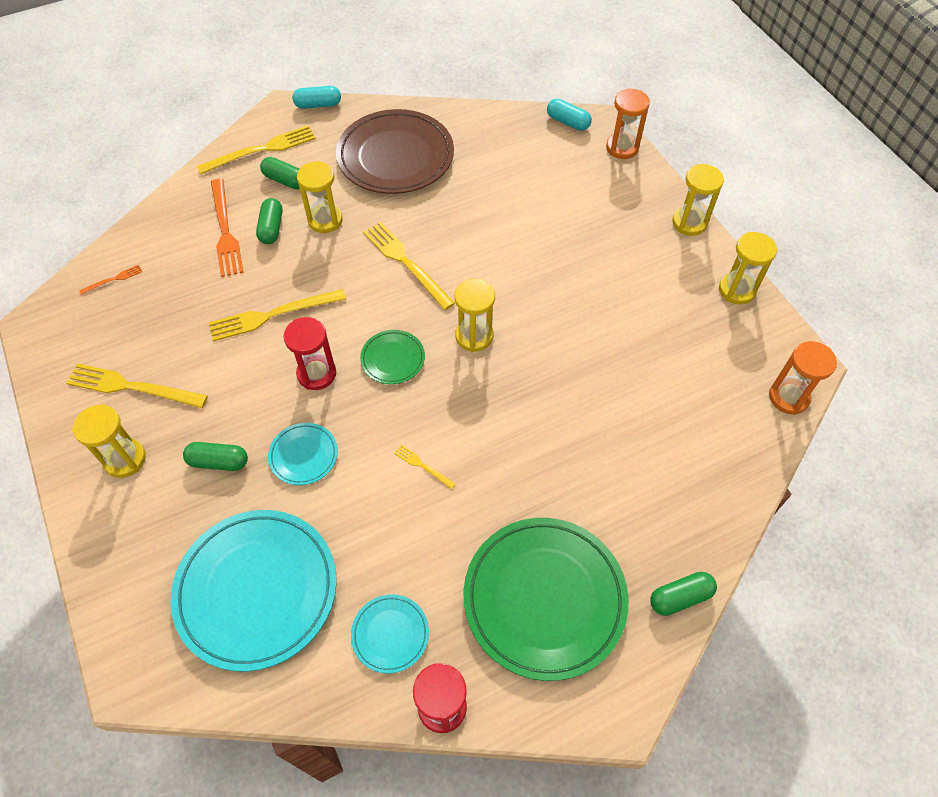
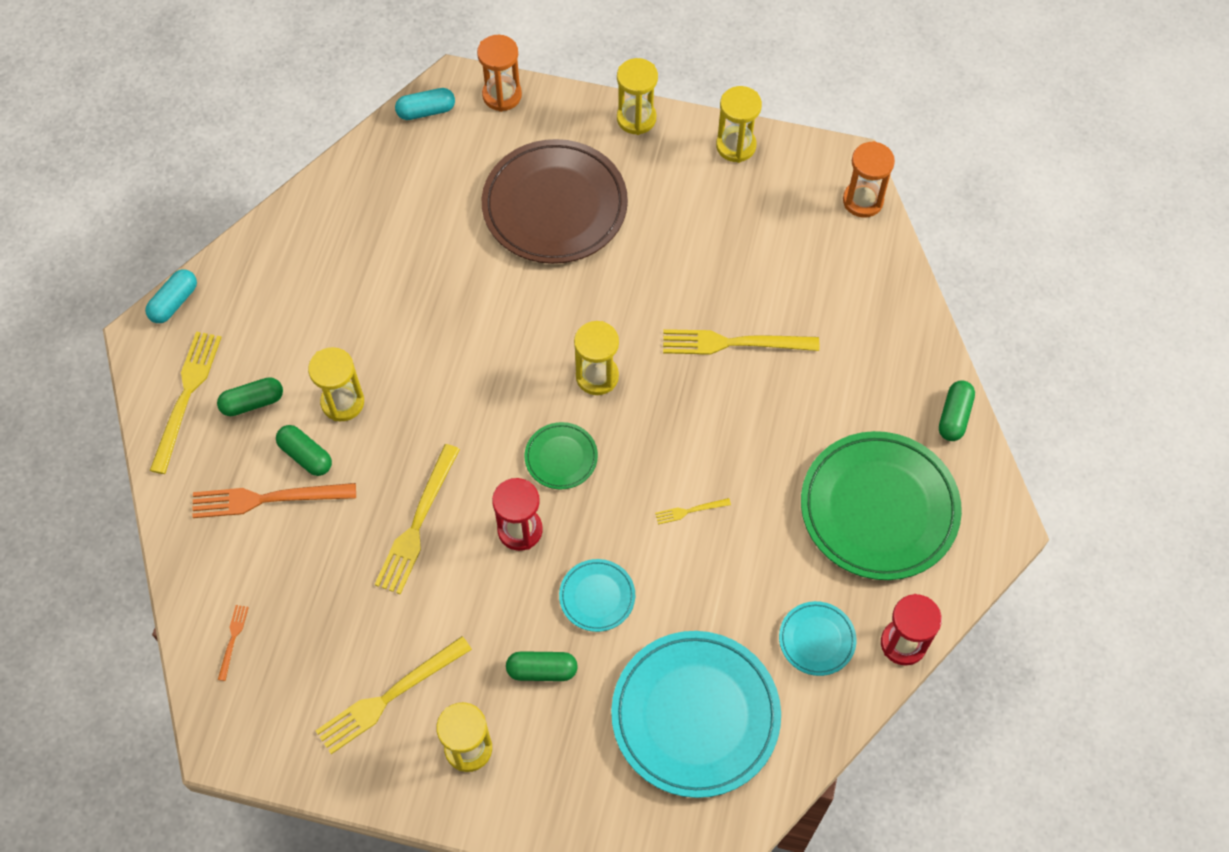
camera: 50 degrees left, 5 degrees up
green capsule [183,442,248,471] -> green capsule turned 45 degrees clockwise [506,651,578,681]
orange fork [211,179,244,277] -> orange fork turned 150 degrees clockwise [192,483,356,518]
brown plate [336,109,454,194] -> brown plate moved to [482,139,628,264]
yellow fork [363,222,455,310] -> yellow fork moved to [663,329,819,355]

